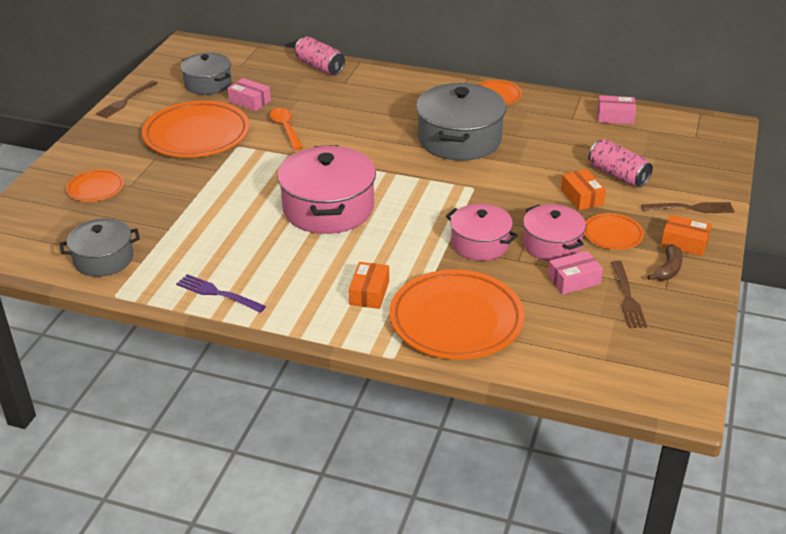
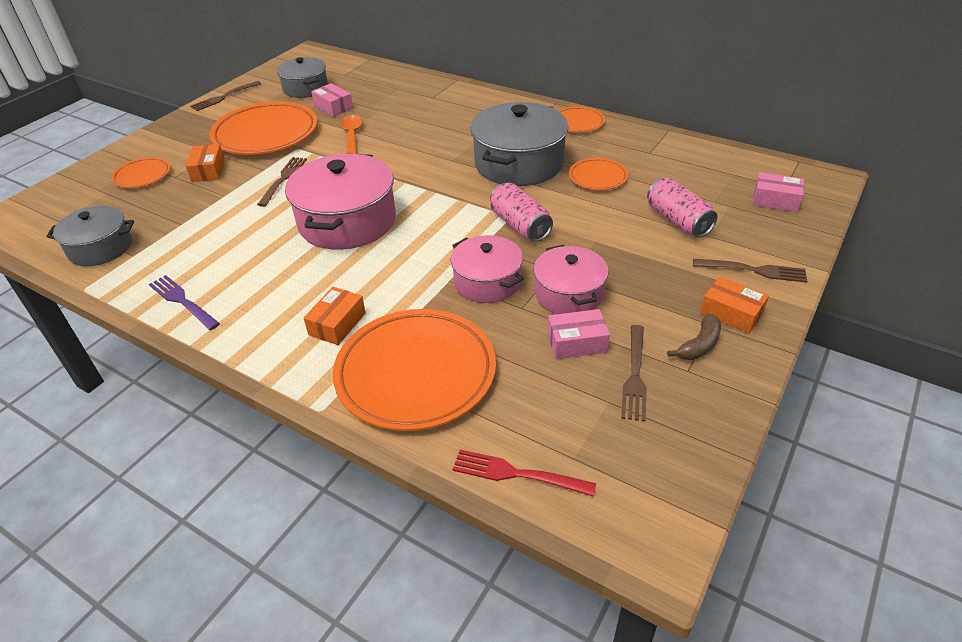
camera: 15 degrees right, 5 degrees up
pink can [294,36,345,75] -> pink can moved to [490,183,553,242]
orange box [561,169,606,210] -> orange box moved to [186,144,225,182]
orange plate [584,213,644,250] -> orange plate moved to [569,158,628,190]
pink box [597,95,636,124] -> pink box moved to [752,172,804,212]
none -> brown fork [257,157,307,207]
none -> red fork [452,449,596,497]

